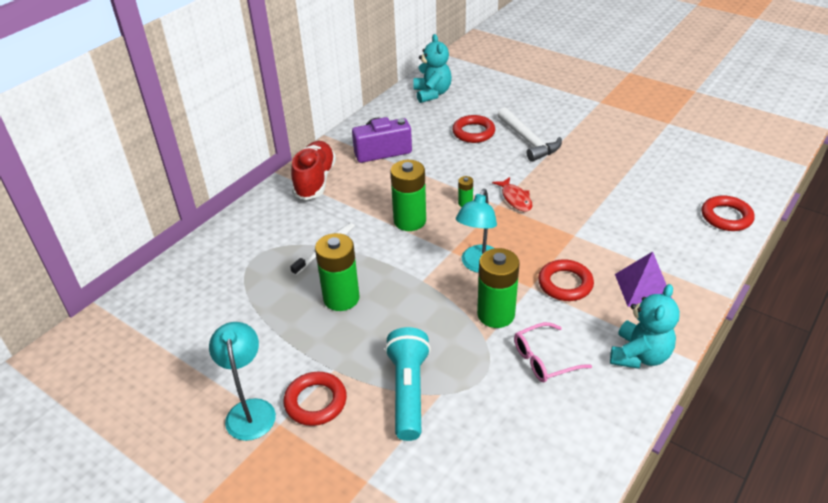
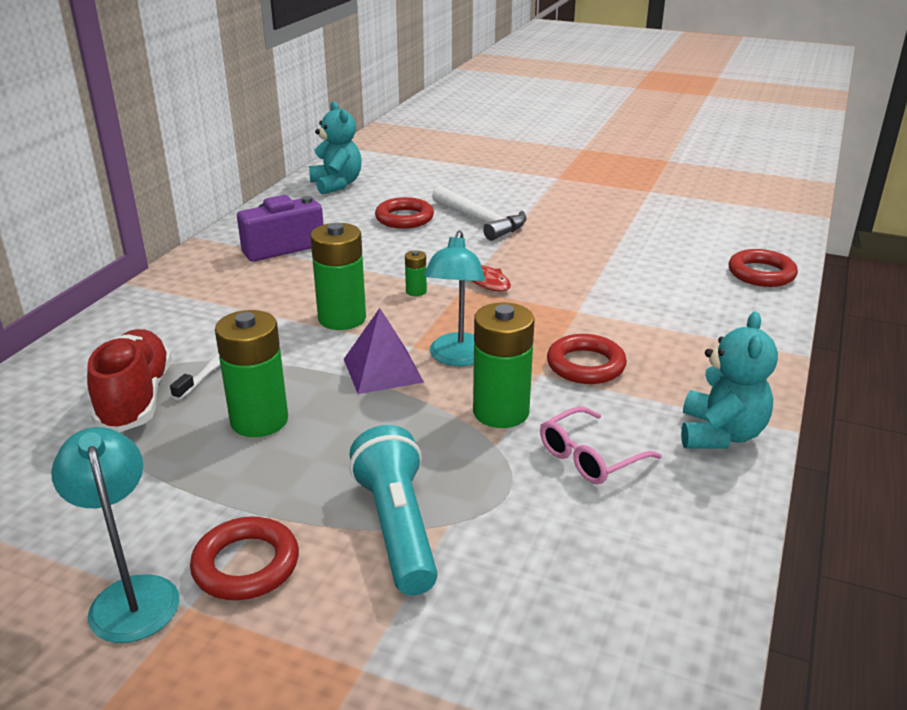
camera: 15 degrees left, 10 degrees down
red shoe [291,141,336,200] -> red shoe moved to [87,329,172,433]
purple pyramid [615,252,672,307] -> purple pyramid moved to [344,308,424,394]

